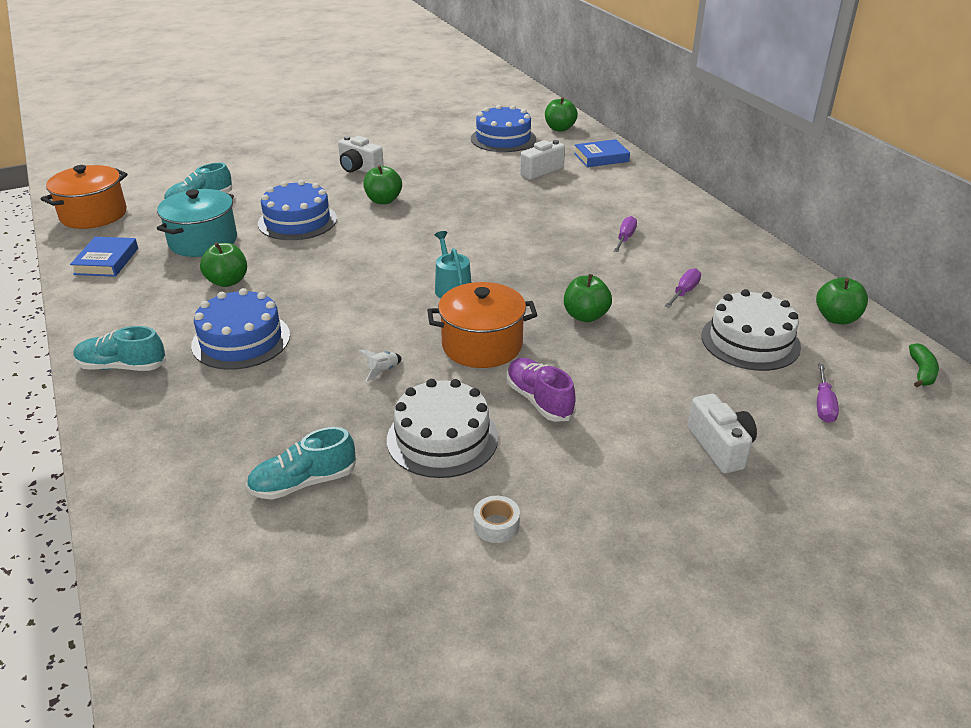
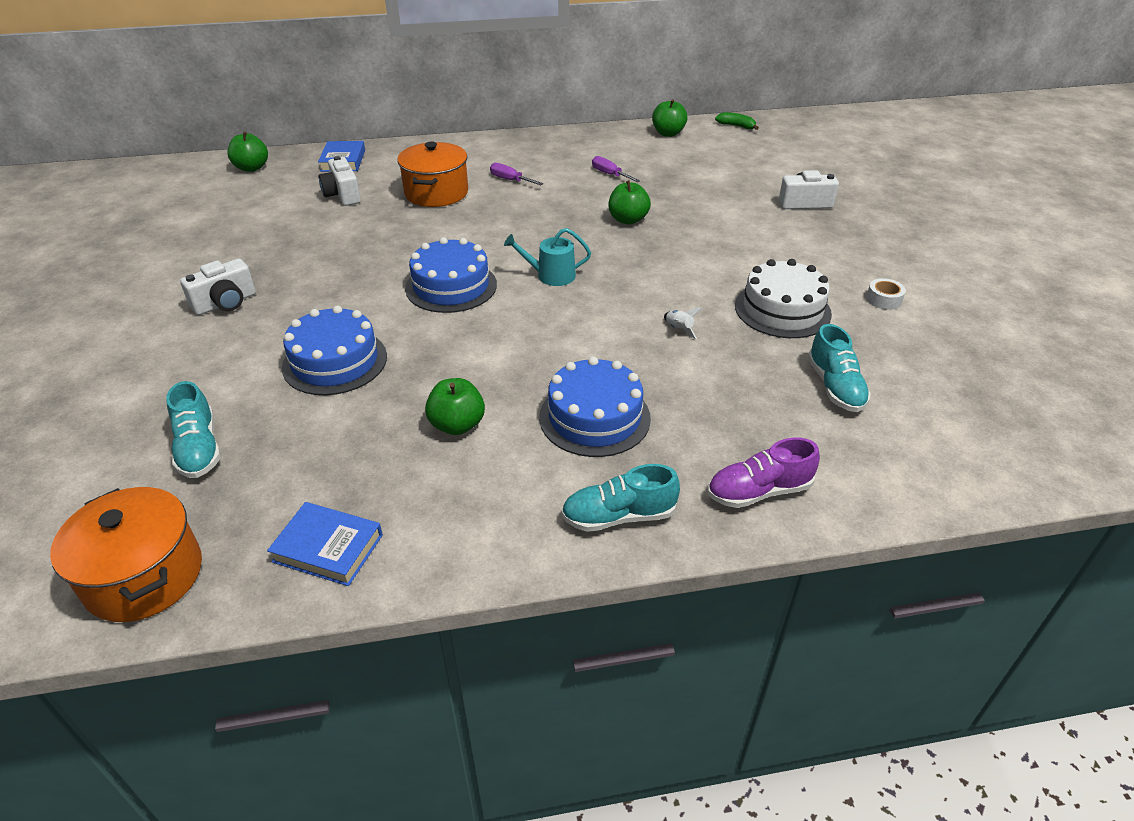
camera: 75 degrees left, 5 degrees up
turquoise shoe [74,326,166,371] -> turquoise shoe turned 60 degrees clockwise [561,464,680,532]
turquoise pot [157,189,237,257] -> none
green apple [363,165,402,204] -> none
orange pot [427,282,537,368] -> orange pot moved to [397,142,468,207]
blue cake [471,105,536,152] -> blue cake moved to [405,237,497,313]
purple shoe [507,358,576,422] -> purple shoe moved to [708,438,820,508]
white cake [702,289,801,371] -> none
purple screwdriver [817,364,839,423] -> none

